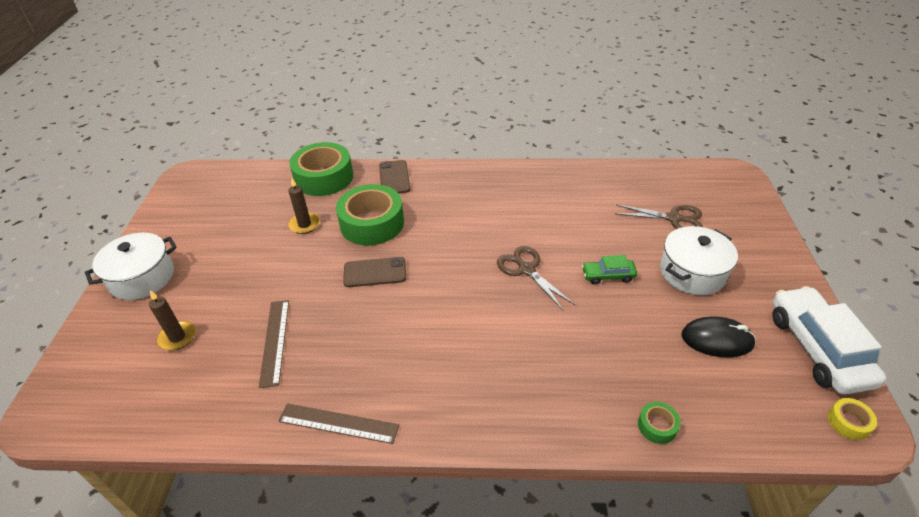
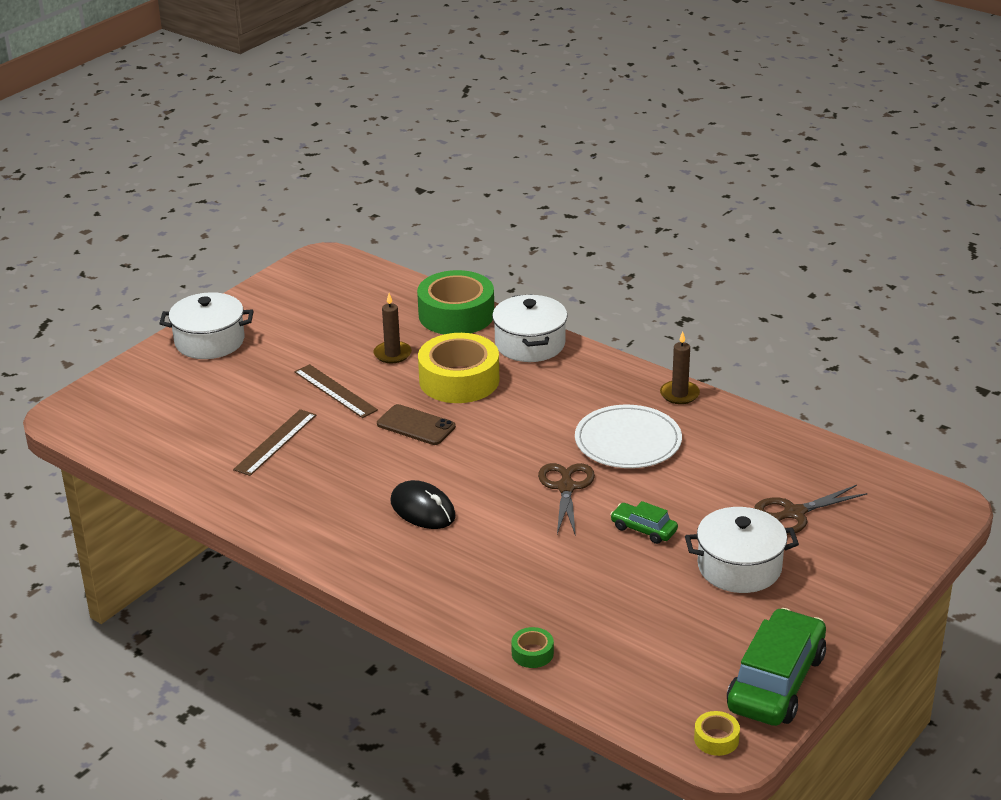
camera: 35 degrees right, 10 degrees down
brown candle [149,290,196,351] -> brown candle moved to [660,332,700,404]
brown ruler [278,403,399,444] -> brown ruler moved to [294,364,378,418]
green tape [336,184,404,246] -> yellow tape [418,333,499,403]
brown phone [379,160,411,194] -> white pot [492,294,567,362]
brown scissors [615,204,703,229] -> brown scissors turned 105 degrees clockwise [754,485,868,535]
black mouse [681,316,756,358] -> black mouse moved to [390,480,456,529]
white car [773,286,886,394] -> green car [727,608,826,726]
none -> white plate [575,405,682,468]

